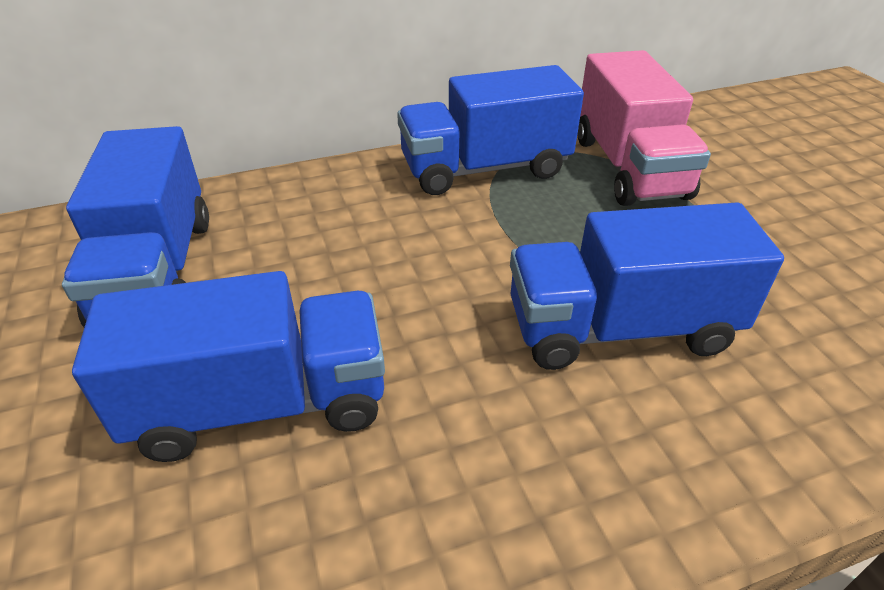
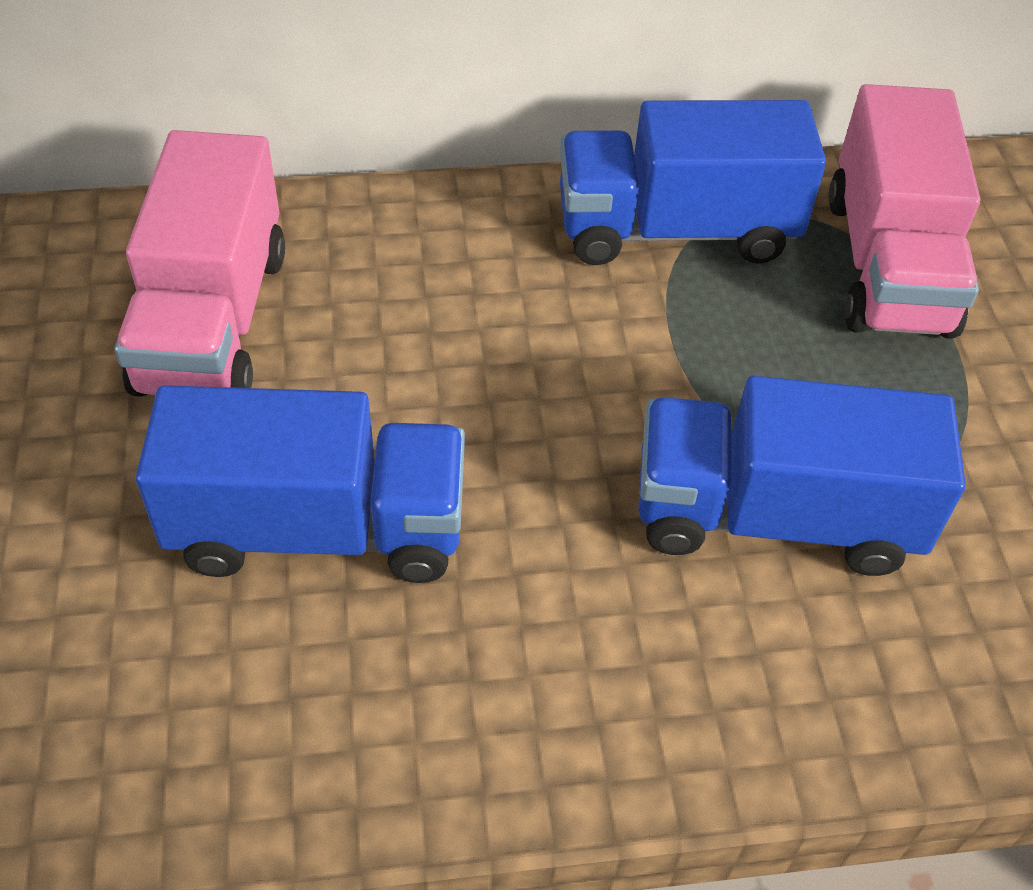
camera: 10 degrees right, 10 degrees up
blue truck [62,126,209,327] -> pink truck [115,130,285,397]

